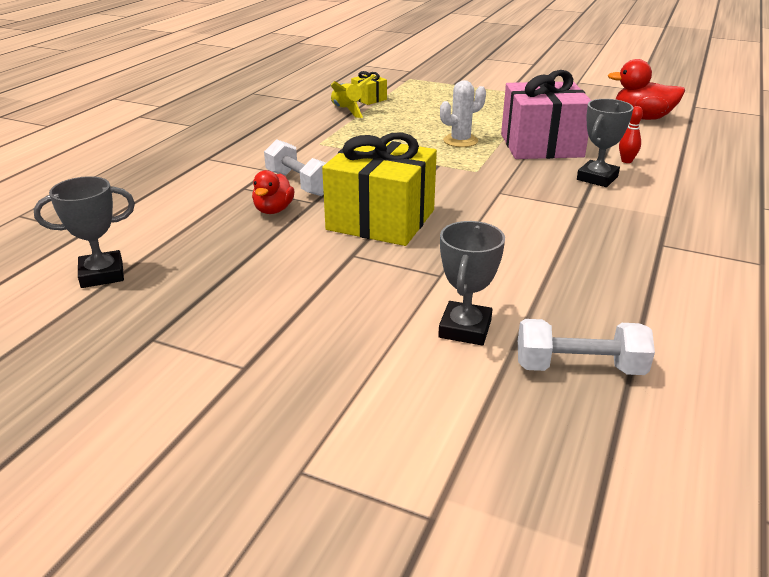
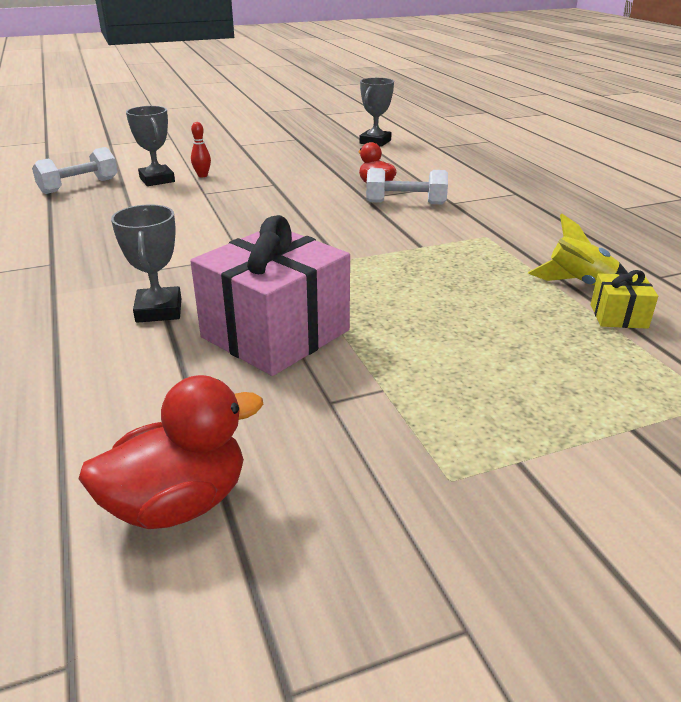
camera: 135 degrees right, 0 degrees up
yellow gift [322,132,437,246] -> none
white cactus [440,80,486,147] -> none
red bowling pin [619,106,643,163] -> red bowling pin moved to [191,122,211,177]

